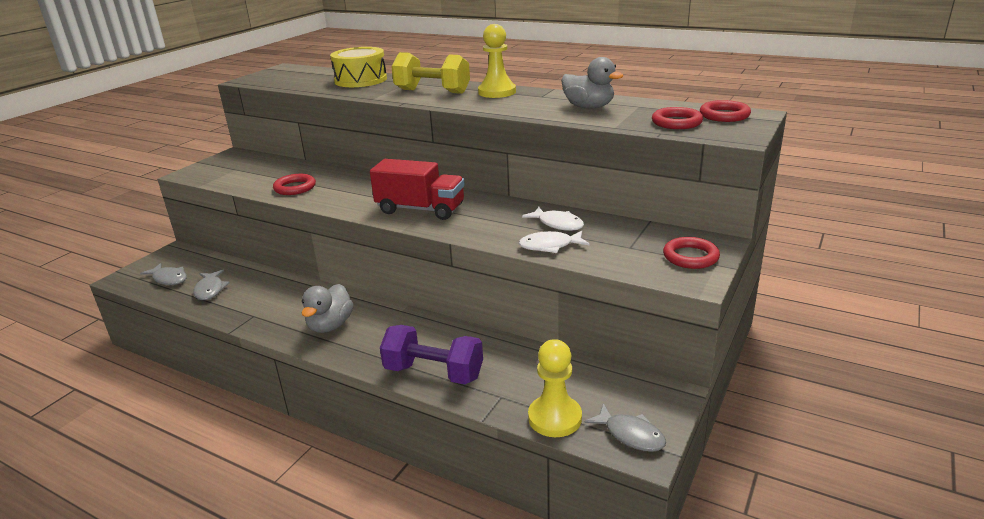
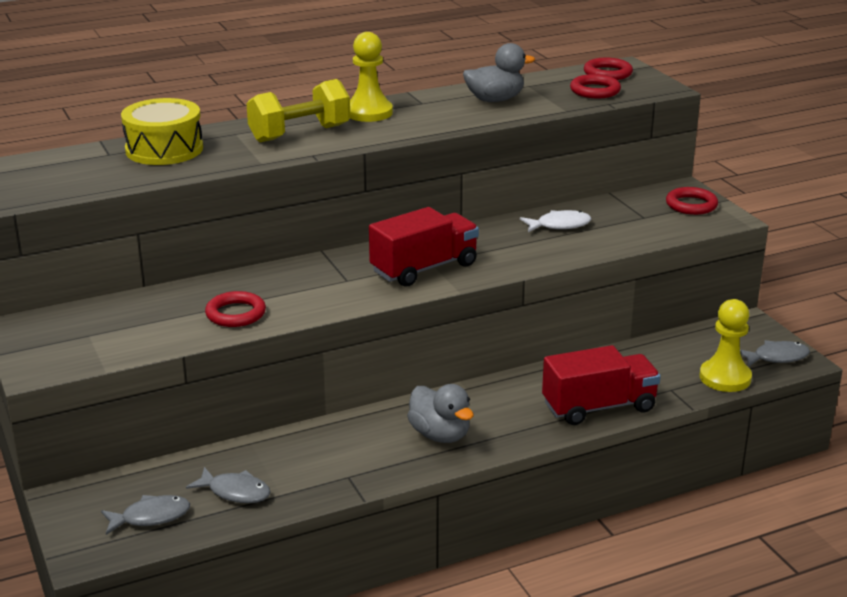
camera: 55 degrees left, 0 degrees up
purple dumbbell [380,325,483,384] -> red truck [542,345,661,425]
white fish [519,231,589,253] -> none

